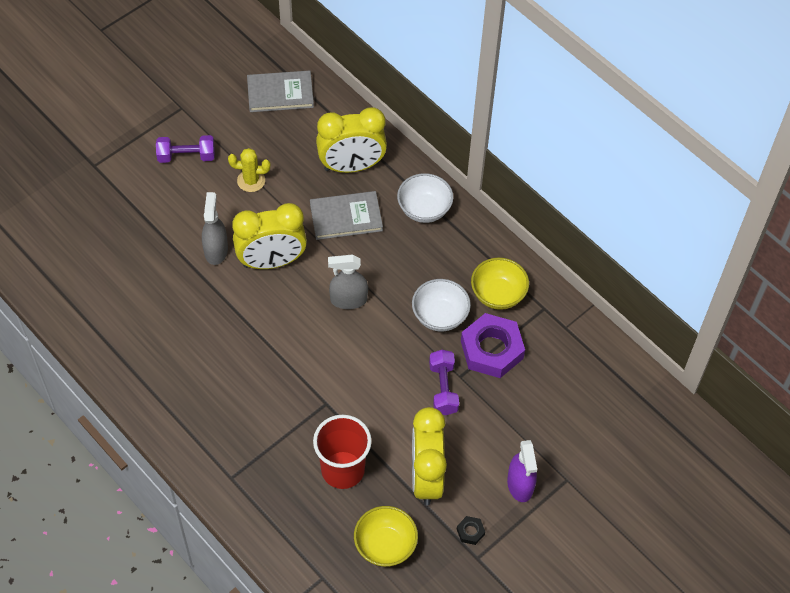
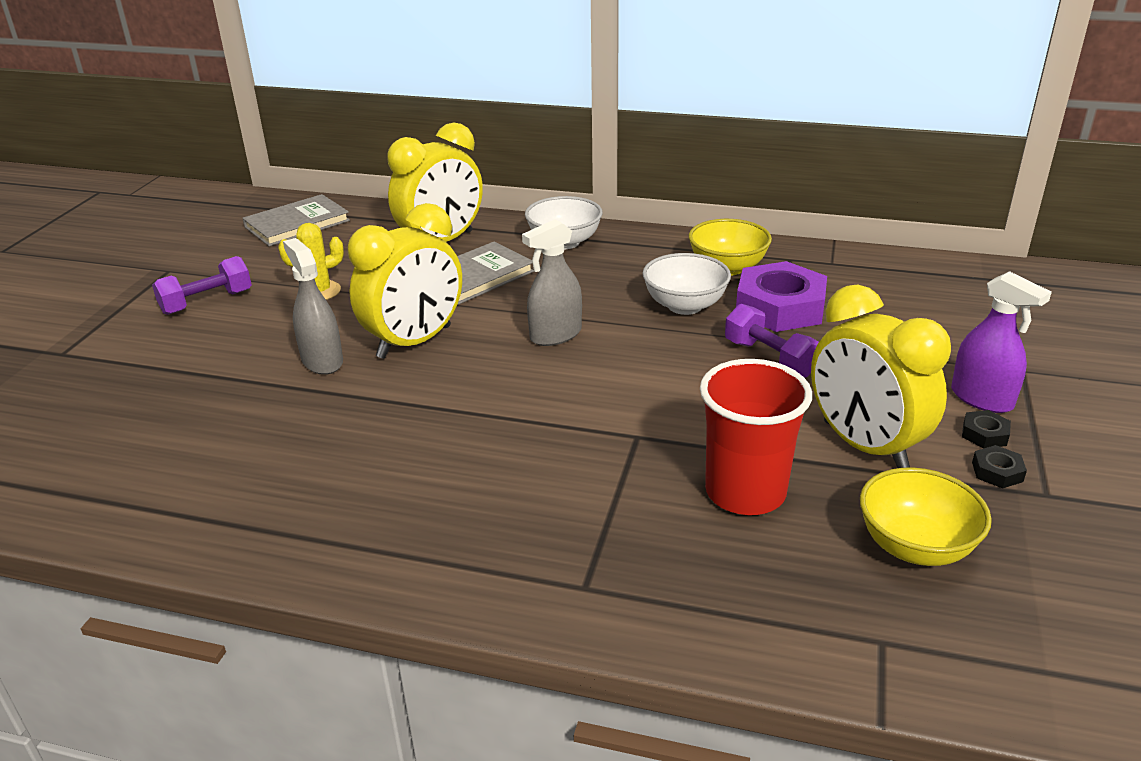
camera: 30 degrees left, 25 degrees down
none -> black nut [962,410,1011,449]

